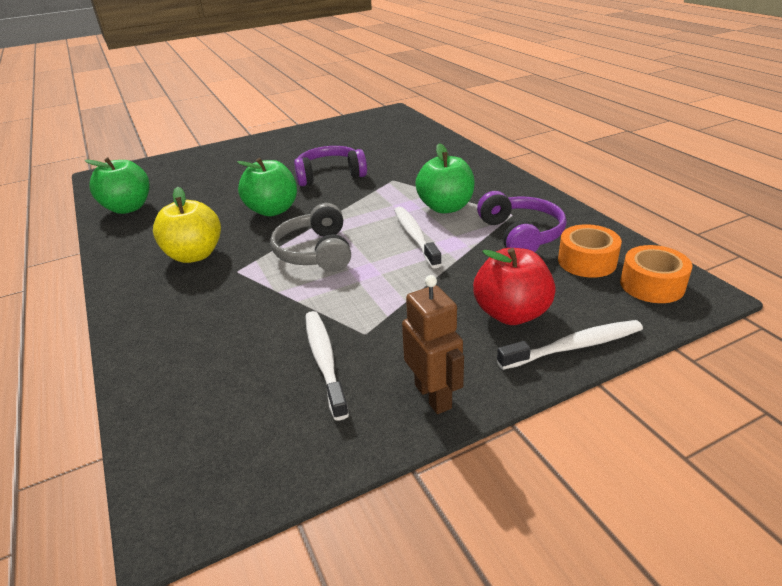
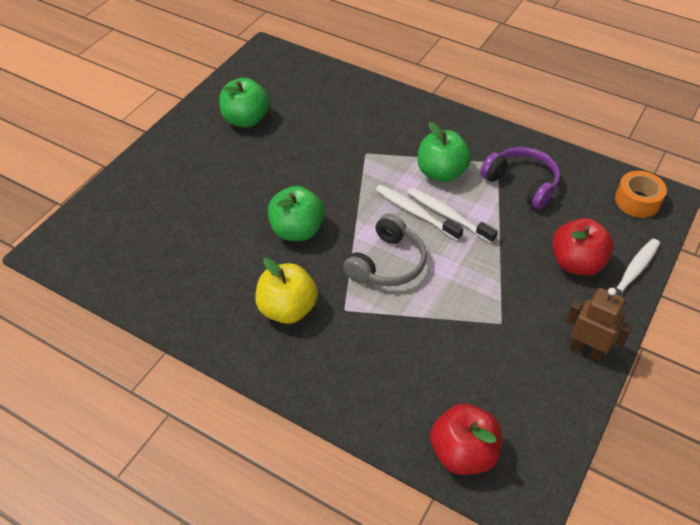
camera: 35 degrees left, 15 degrees up
green apple [85,157,150,214] -> green apple moved to [219,78,270,127]
grey headphones [270,203,351,272] -> grey headphones turned 105 degrees counterclockwise [343,213,427,286]
purple headphones [294,146,367,186] -> none
white toothbrush [305,311,349,421] -> white toothbrush moved to [376,185,463,241]
orange tape [558,224,622,278] -> none
none -> red apple [430,404,502,475]

